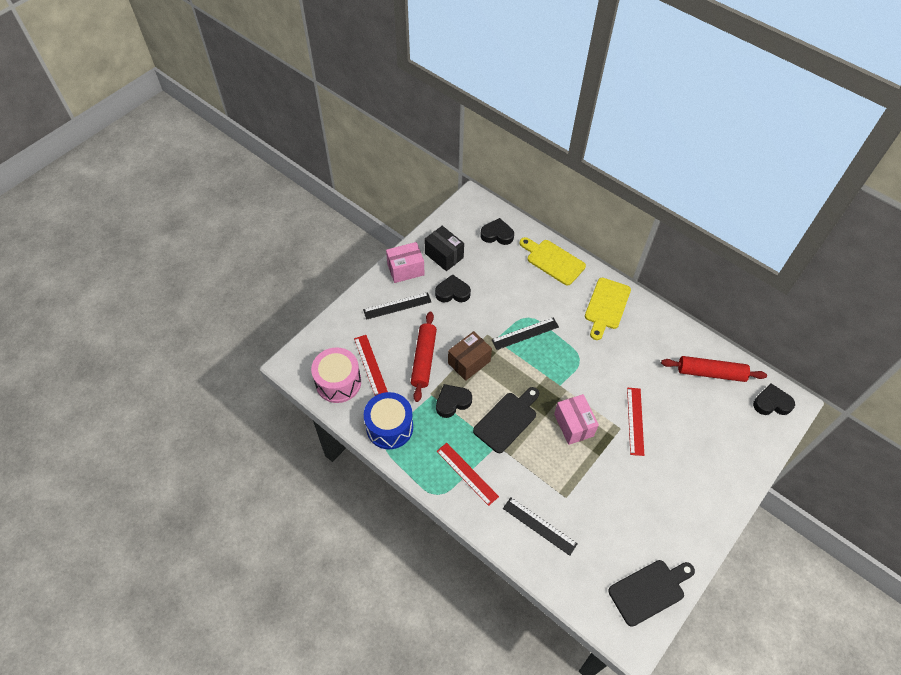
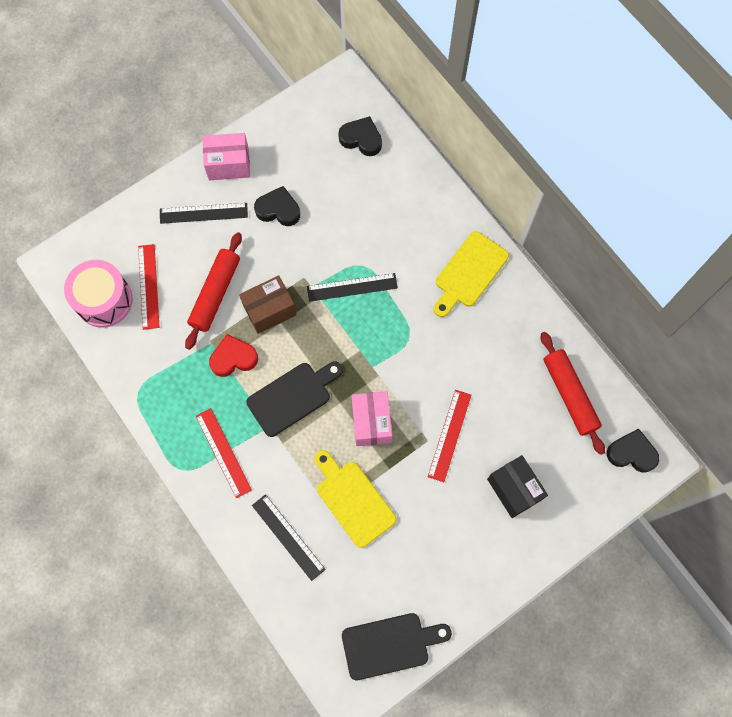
camera: 15 degrees right, 15 degrees up
blue drum [364,392,413,450] -> none
black box [424,226,464,271] -> black box moved to [487,455,548,518]
black heart [436,384,472,418] -> red heart [209,334,258,377]
yellow cutting board [519,237,586,286] -> yellow cutting board moved to [314,450,396,548]
red rolling pin [661,356,767,382] -> red rolling pin turned 45 degrees clockwise [541,332,605,455]

